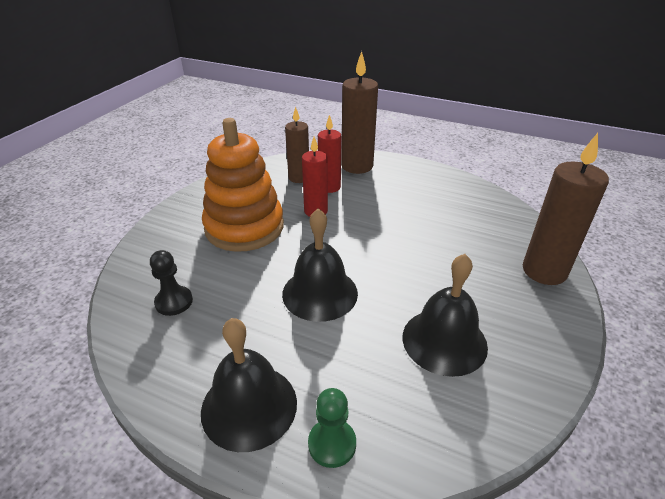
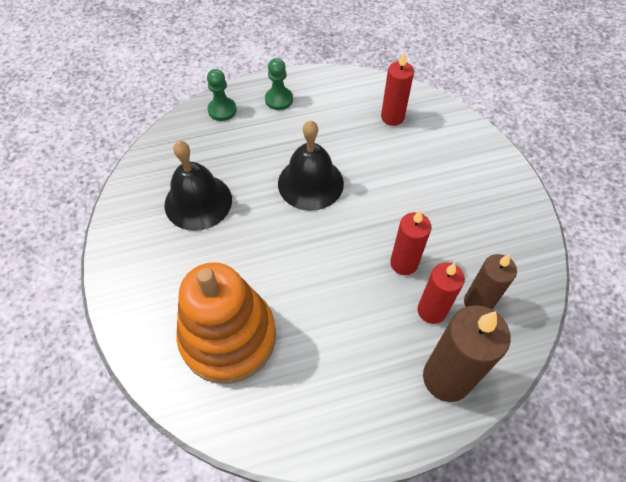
camera: 140 degrees right, 20 degrees up
black pawn [150,250,193,316] -> red candle [381,51,414,126]
black bell [201,318,297,452] -> green pawn [265,58,293,110]
orange stacking toy [202,118,284,252] -> orange stacking toy moved to [176,262,276,384]
brown candle [523,133,609,285] -> none

